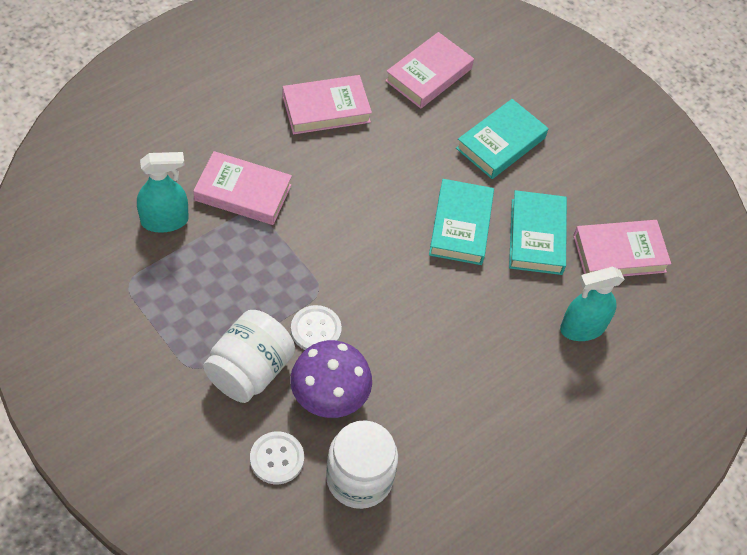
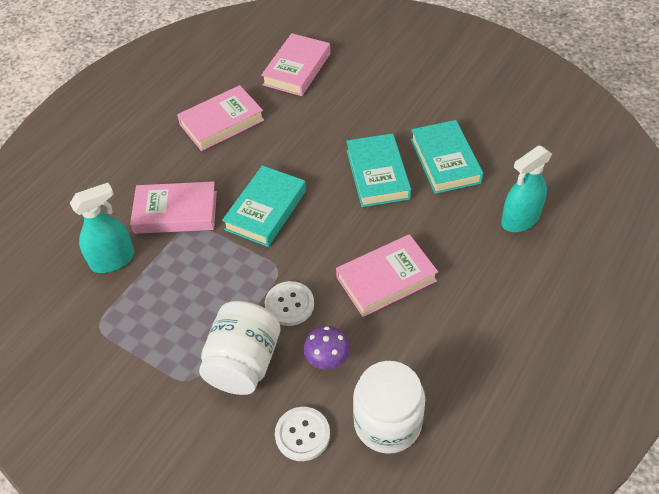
camera: 10 degrees left, 5 degrees down
purple mushroom [290,340,372,418] -> purple mushroom [303,326,350,369], size x0.58
turquoise book [456,99,549,179] -> turquoise book moved to [222,165,306,247]
pink book [573,220,671,276] -> pink book moved to [336,234,438,317]

